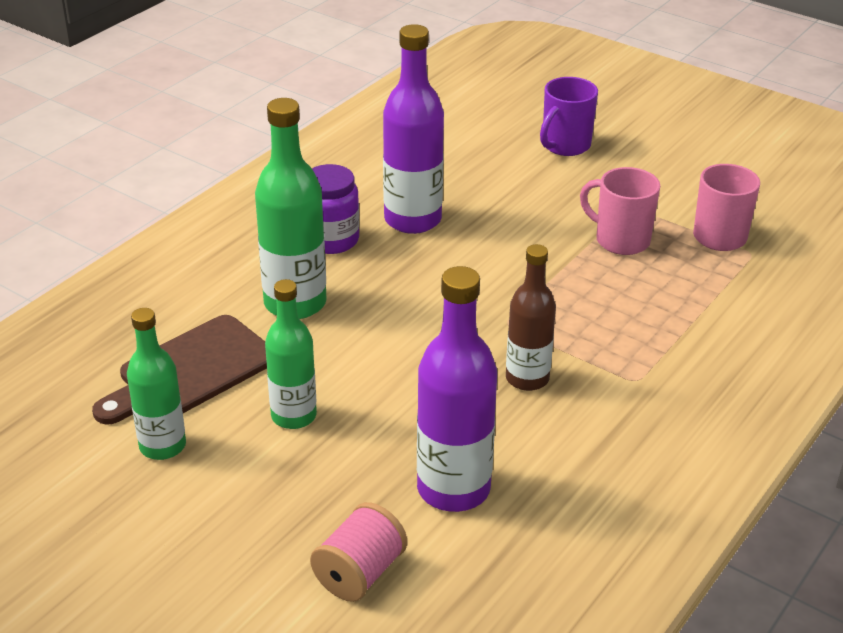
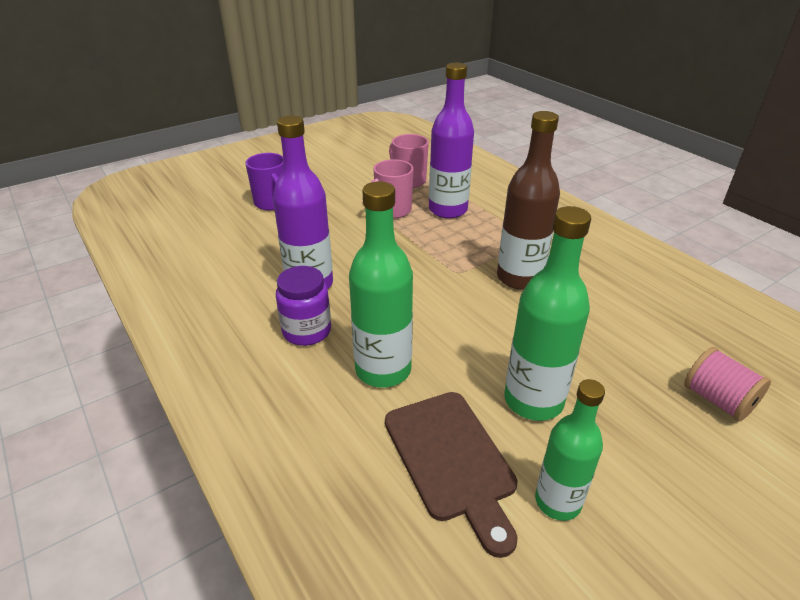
camera: 70 degrees left, 0 degrees up
green bottle [265,279,317,429] -> green bottle [504,206,591,421], size x1.52
purple bottle [417,266,497,512] -> purple bottle moved to [429,62,474,219]
brown bottle [506,244,556,391] -> brown bottle [497,111,560,290], size x1.52

